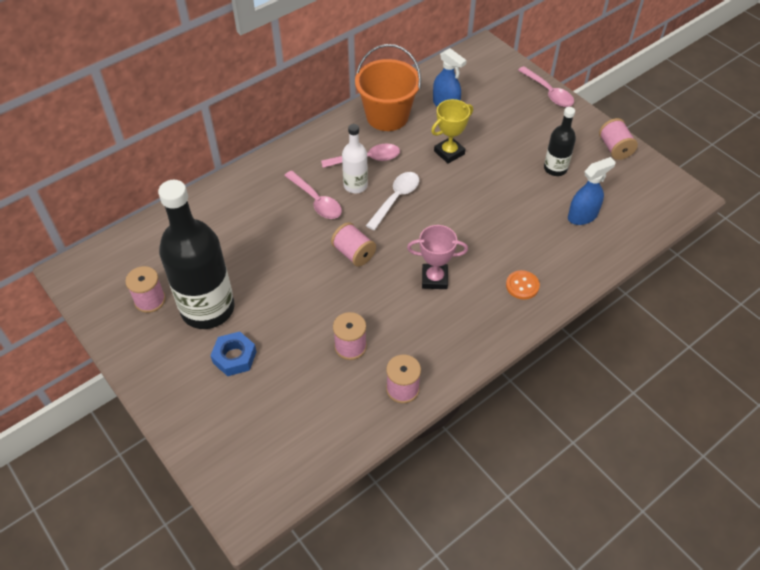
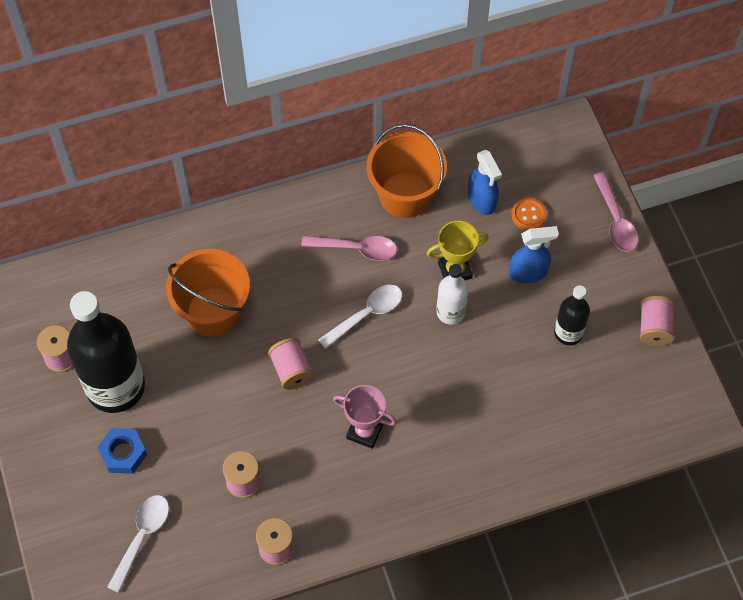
camera: 20 degrees right, 10 degrees up
pink spoon [284,171,342,219] -> none
white bottle [342,124,368,193] -> white bottle moved to [436,264,468,325]
orange button [506,270,540,300] -> orange button moved to [511,198,547,230]
blue spray bottle [568,157,616,225] -> blue spray bottle moved to [509,226,559,283]
none -> white spoon [107,495,169,593]
none -> orange bucket [166,249,250,337]

